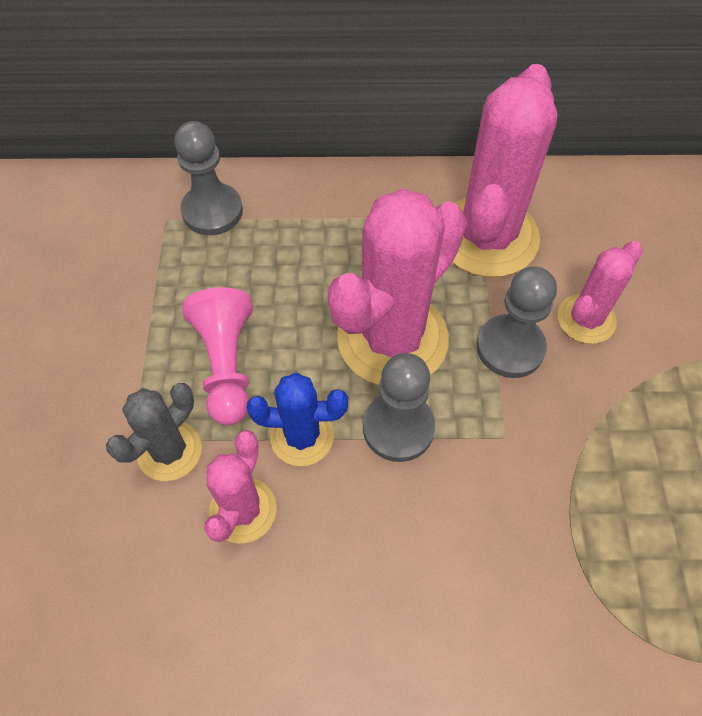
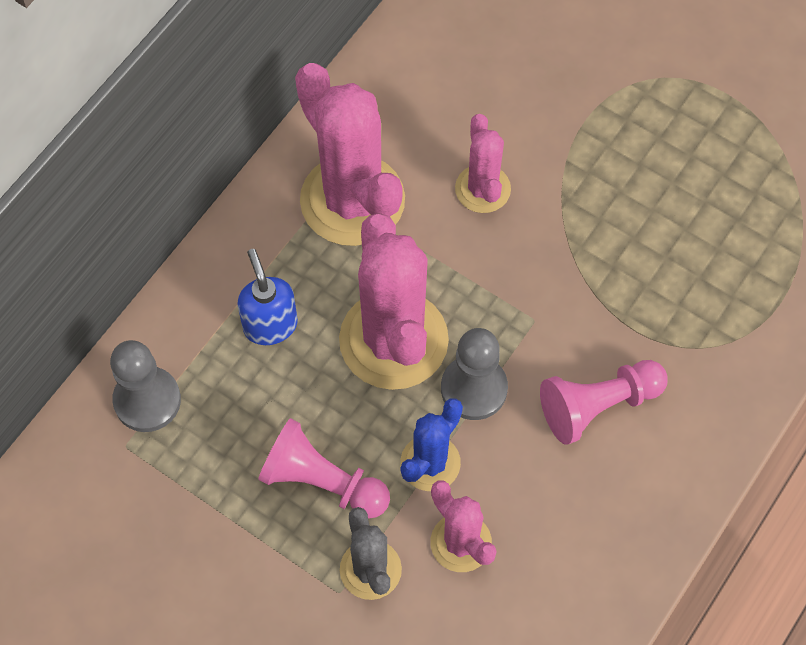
camera: 55 degrees left, 5 degrees up
grey pawn [477,267,557,378] -> none
none -> blue soap dispenser [237,249,298,345]
none -> pink pawn [540,360,667,445]

